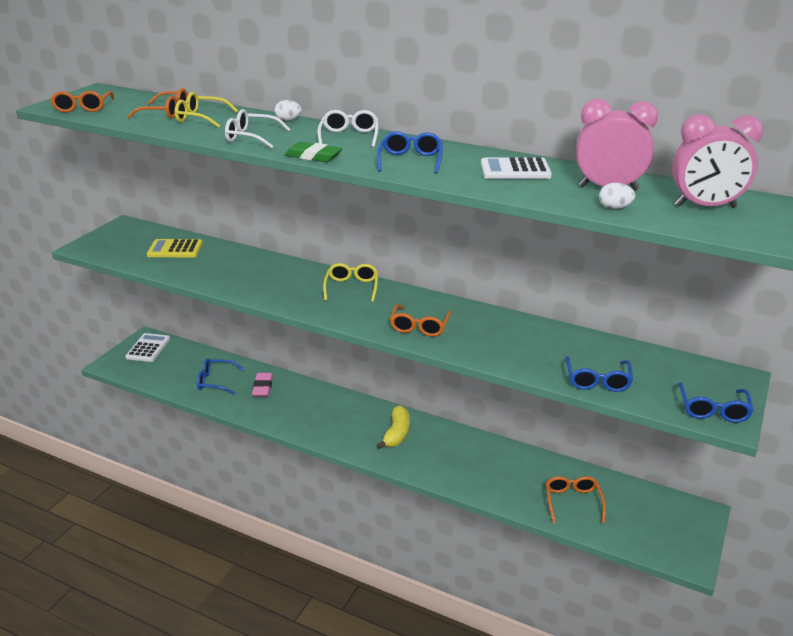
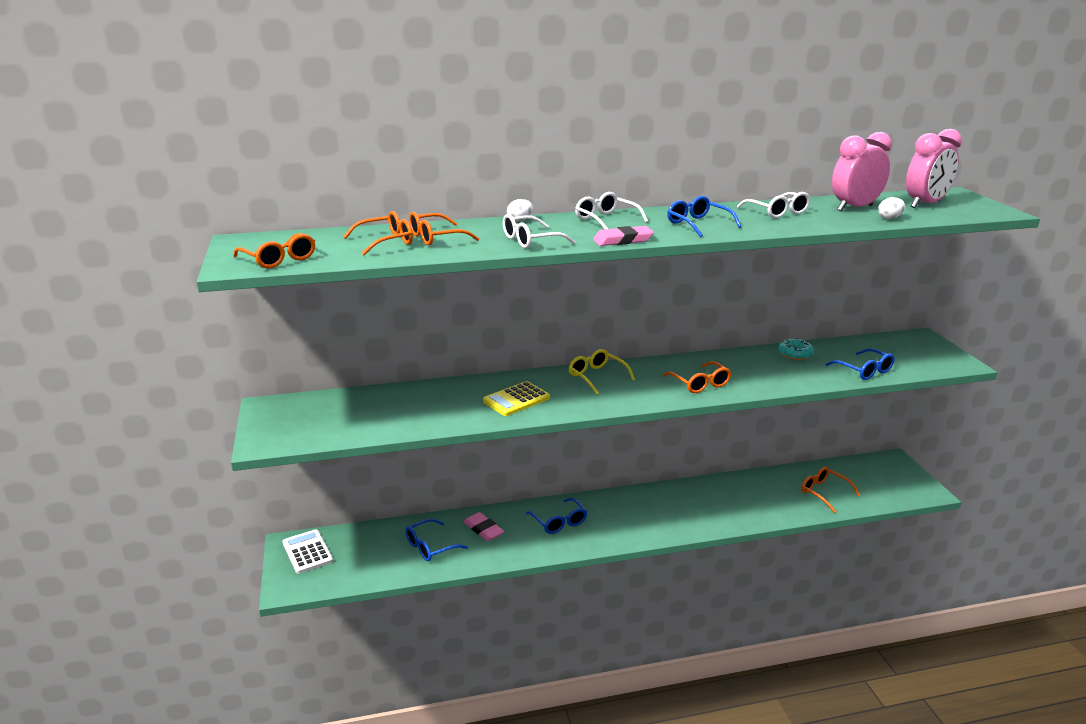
camera: 40 degrees left, 5 degrees down
yellow calculator [147,239,203,257] -> yellow calculator moved to [483,381,550,416]
yellow glasses [175,92,238,128] -> orange glasses [409,212,479,246]
green eraser [284,142,342,162] -> pink eraser [593,226,654,246]
yellow banana [377,405,410,449] -> none
white calculator [481,158,552,179] -> white glasses [737,192,810,218]
blue glasses [678,382,753,423] -> blue glasses moved to [526,498,587,534]
none -> turquoise donut [778,338,814,360]

